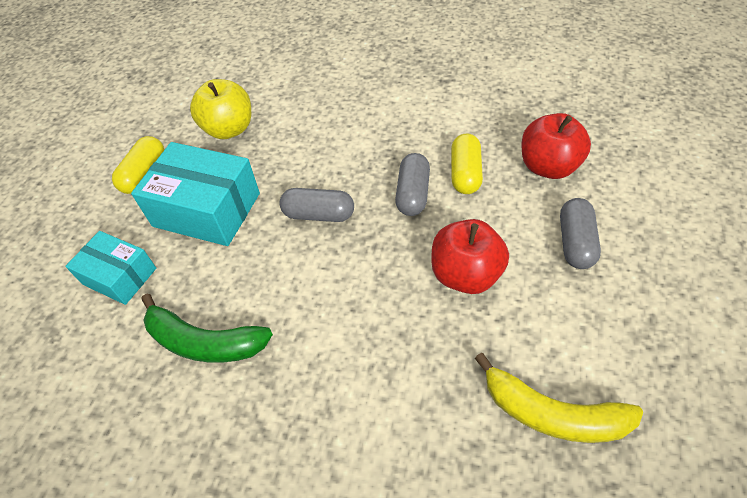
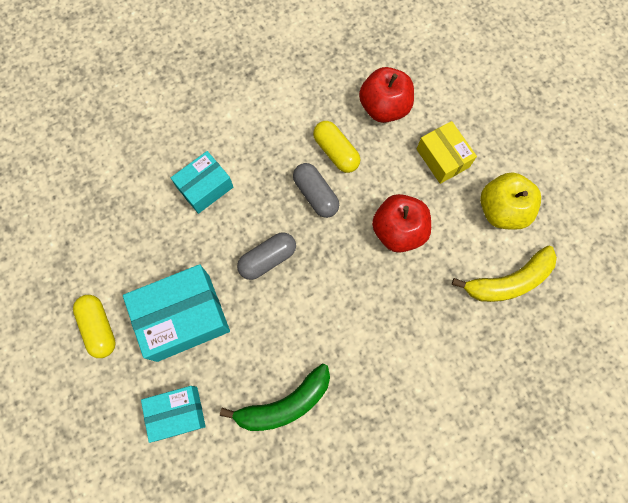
camera: 45 degrees left, 20 degrees up
yellow apple [190,79,251,139] -> yellow apple moved to [480,172,541,230]
grey capsule [560,198,601,269] -> yellow box [417,121,477,184]
none -> turquoise box [171,151,233,214]

